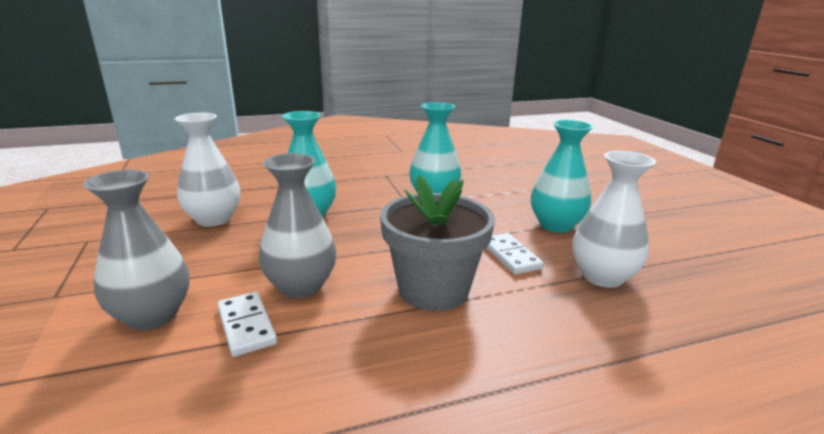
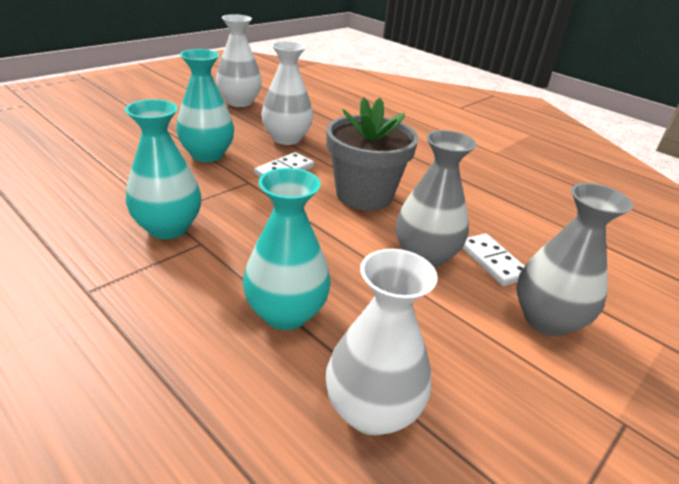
camera: 120 degrees left, 10 degrees up
white domino [217,292,277,357] -> white domino turned 60 degrees counterclockwise [462,233,525,286]
none -> white vase [216,14,262,107]

